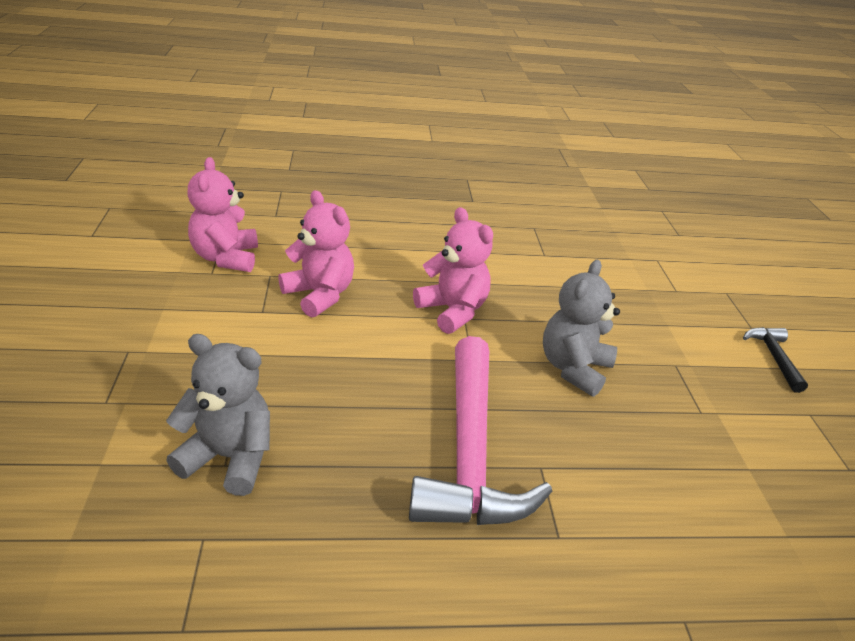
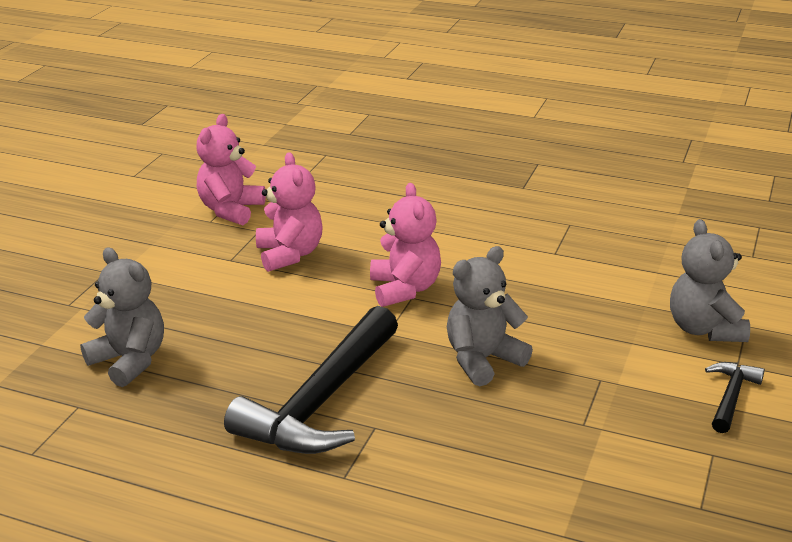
camera: 30 degrees right, 5 degrees down
pink hammer [409,336,552,525] -> black hammer [224,306,398,454]
none -> grey teddy bear [670,219,750,342]

